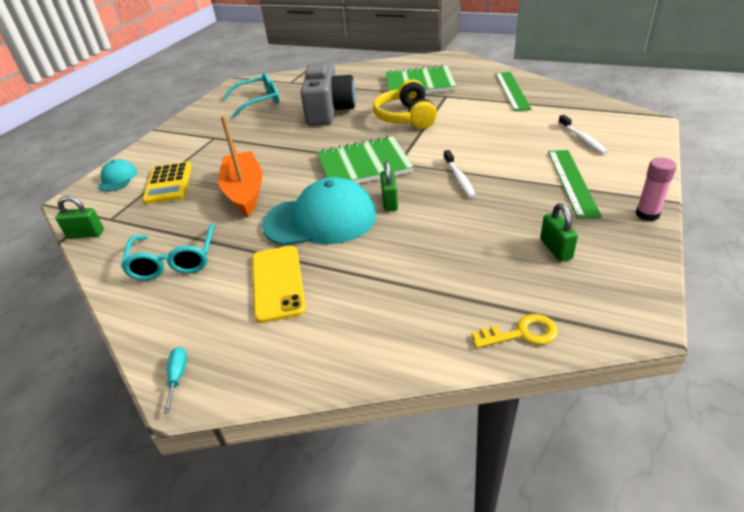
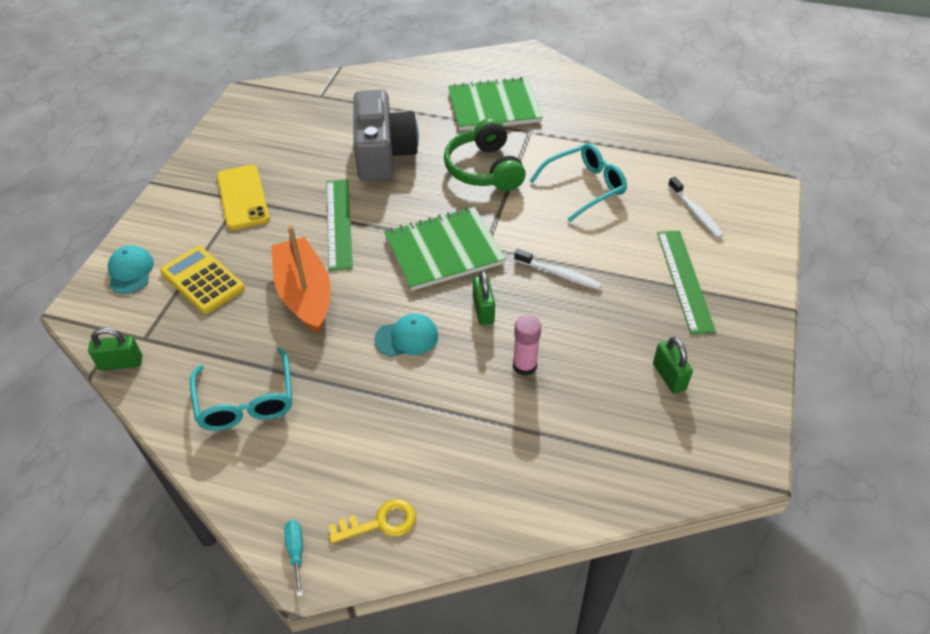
camera: 10 degrees left, 10 degrees up
yellow calculator [142,162,192,204] -> yellow calculator turned 150 degrees clockwise [160,246,245,314]
turquoise glasses [223,73,279,118] -> turquoise glasses moved to [529,143,627,222]
yellow phone [252,246,306,323] -> yellow phone moved to [217,165,270,230]
turquoise cap [262,177,376,246] -> turquoise cap [374,314,438,357], size x0.49
yellow headphones [373,79,437,129] -> green headphones [444,118,526,191]
white toothbrush [444,150,476,198] -> white toothbrush turned 45 degrees counterclockwise [514,249,602,290]
yellow key [471,314,558,348] -> yellow key moved to [329,499,416,544]
green ruler [495,72,531,111] -> green ruler moved to [326,179,353,271]
pink glue stick [636,157,677,221] -> pink glue stick moved to [513,315,541,376]

